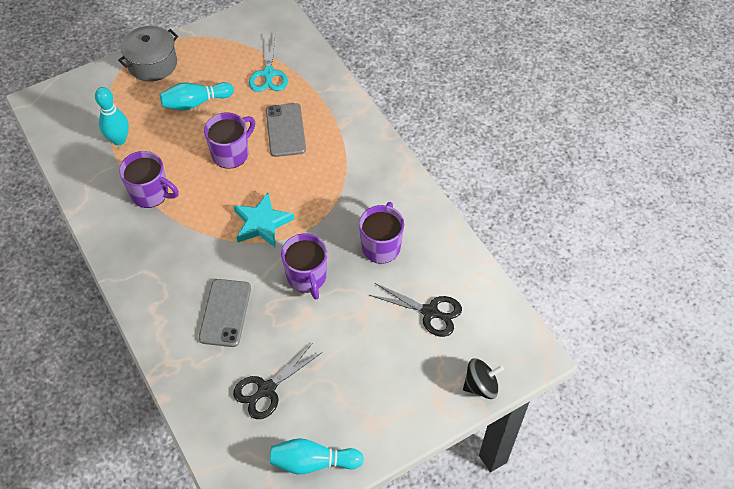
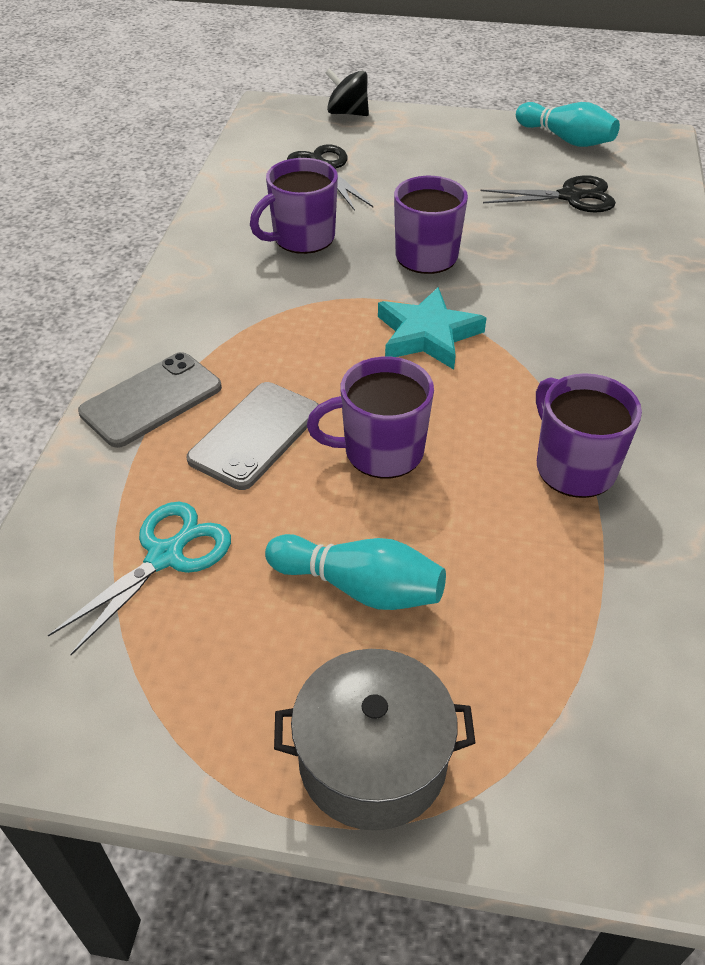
camera: 140 degrees left, 10 degrees down
turquoise bowling pin [95,87,129,145] -> none
grey phone [199,279,251,347] -> grey phone moved to [78,352,222,448]

